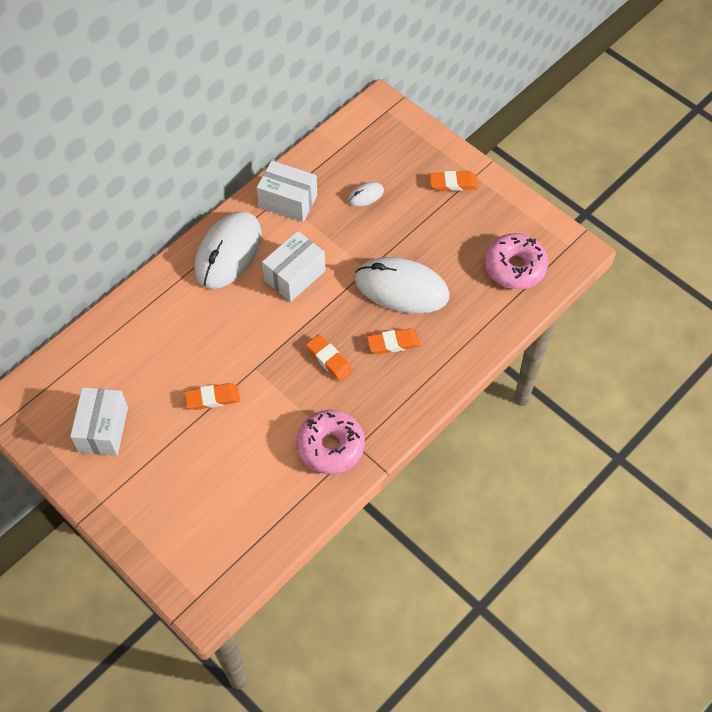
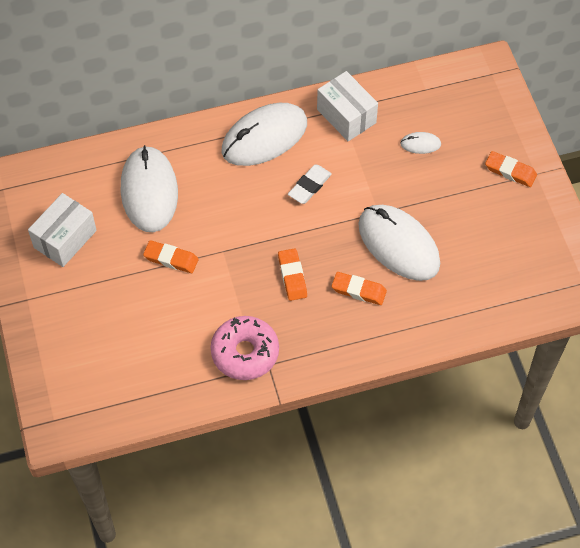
camera: 30 degrees right, 0 degrees up
white box [262,231,326,302] -> white eraser [288,165,332,204]
pink donut [485,233,548,289] -> none
none -> white mouse [121,145,178,232]

